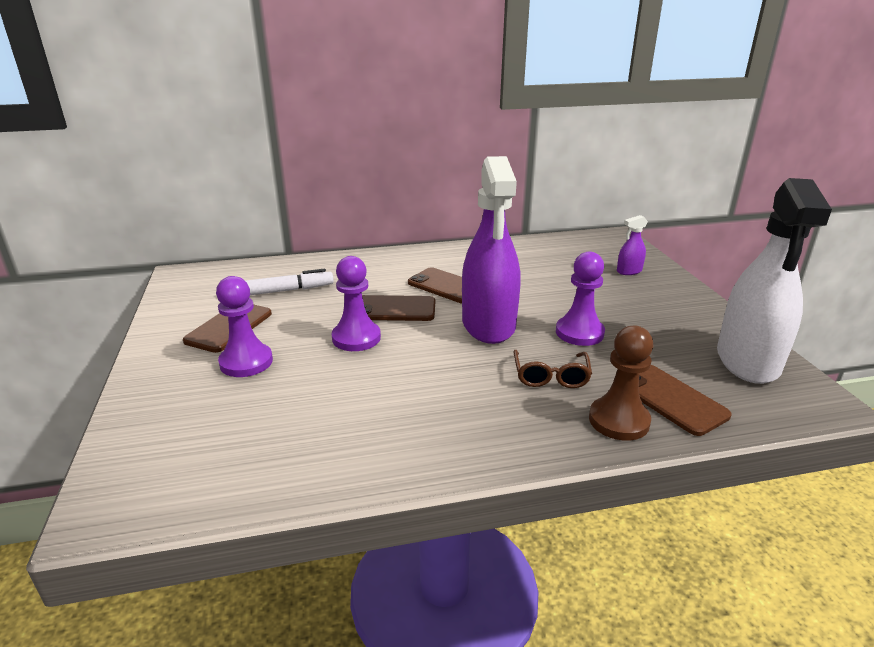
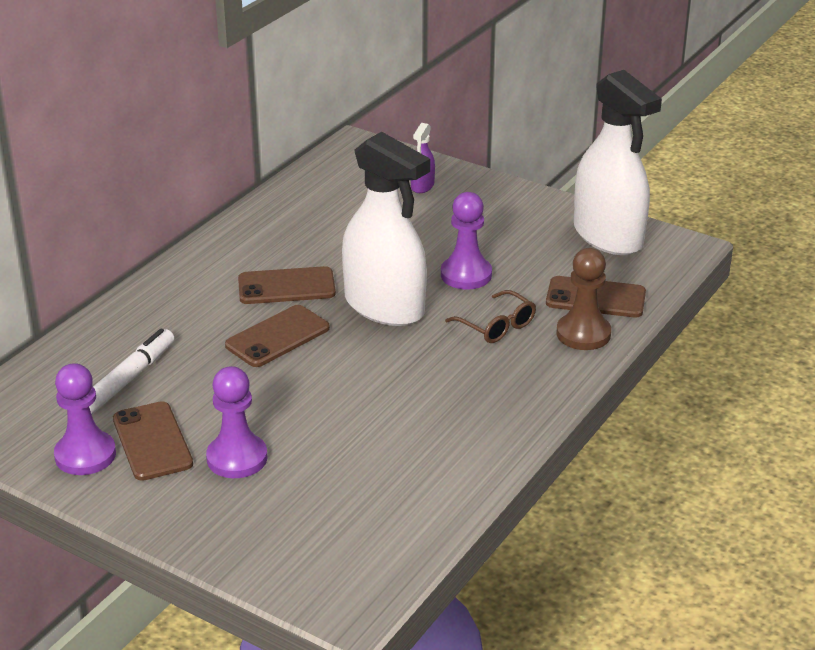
camera: 45 degrees left, 5 degrees up
purple pawn [332,256,381,351] -> purple pawn moved to [54,363,116,475]
purple spray bottle [462,156,521,344] -> white spray bottle [342,132,430,326]

